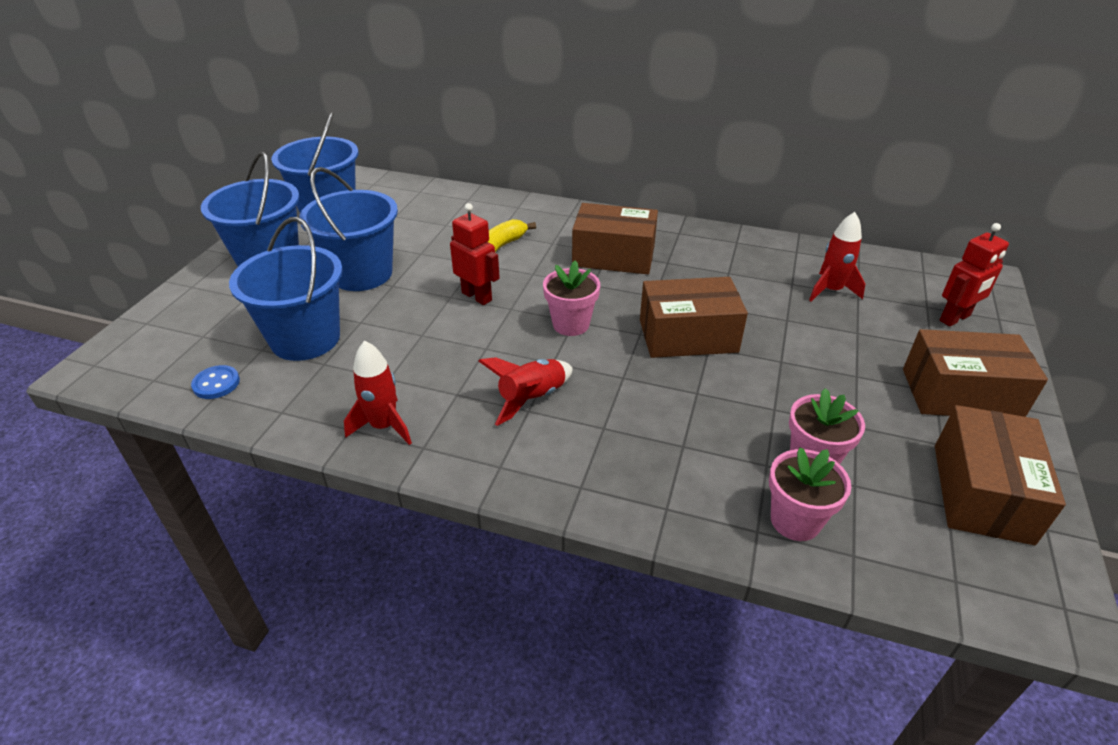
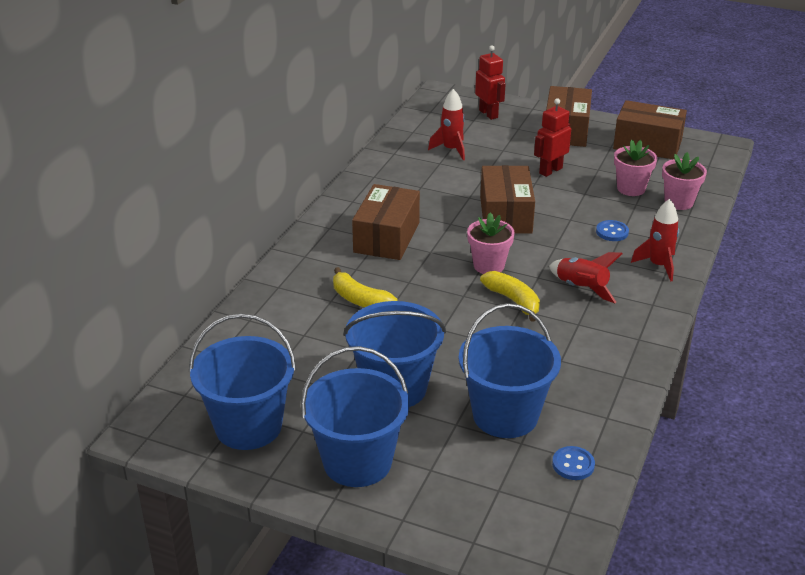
camera: 85 degrees left, 5 degrees down
red rocket [344,341,412,445] -> red rocket moved to [631,199,679,282]
red robot [450,203,500,305] -> red robot moved to [534,98,571,177]
none -> yellow banana [480,271,540,321]
none -> blue button [596,220,629,241]

